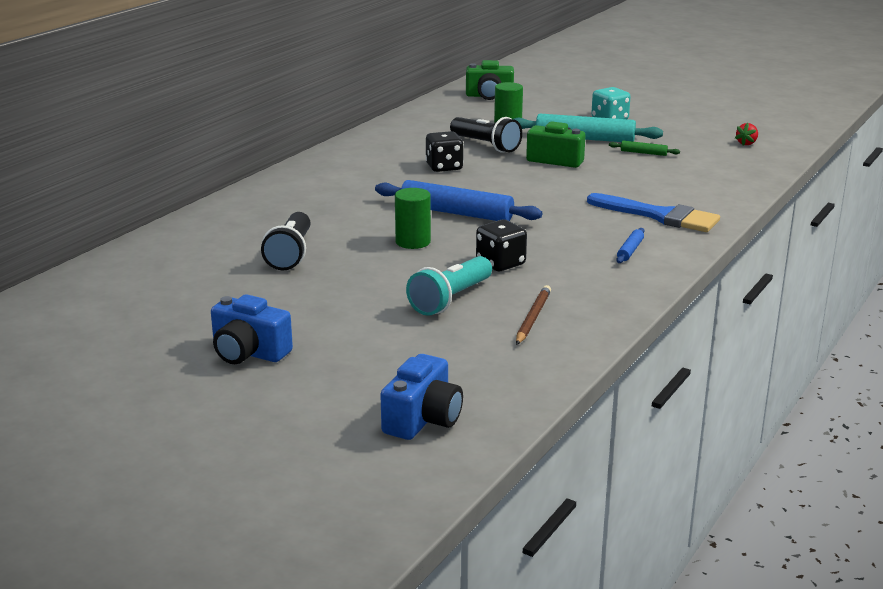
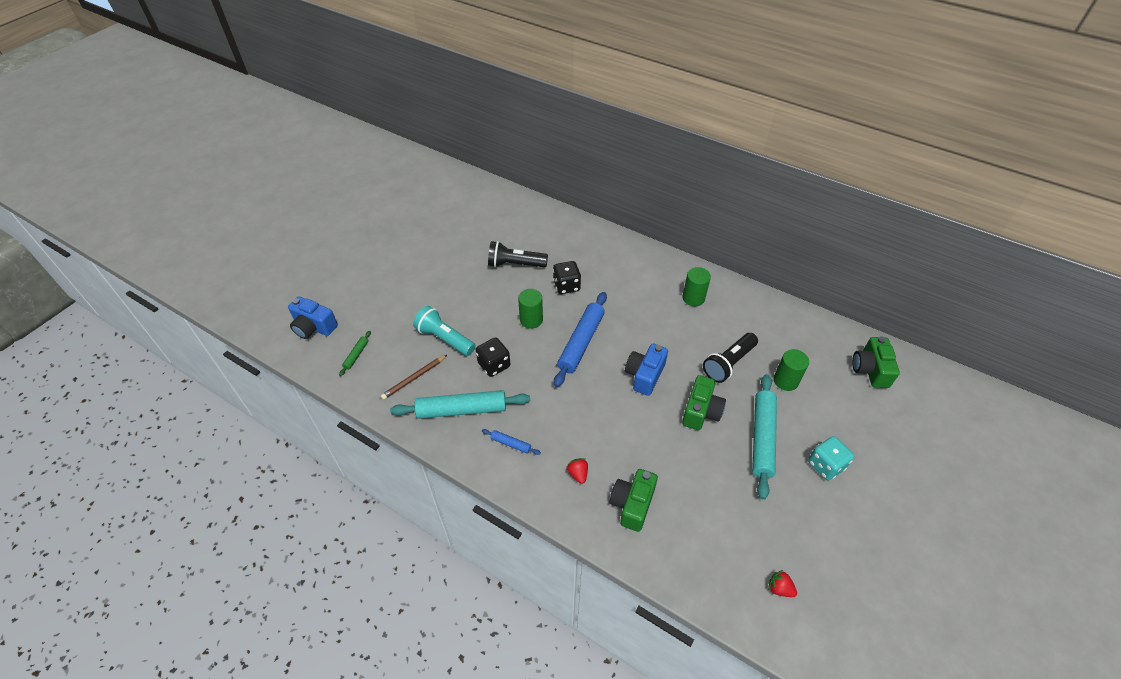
camera: 90 degrees right, 25 degrees up
blue camera [211,294,293,364] -> blue camera moved to [625,343,668,396]
black dice [425,131,464,172] -> black dice moved to [553,261,581,294]
brown pencil [516,285,551,345] -> brown pencil turned 120 degrees clockwise [381,355,447,400]
blue brush [587,193,720,232] -> red strawberry [567,458,588,484]
green rolling pin [609,141,680,156] -> green rolling pin moved to [339,331,371,376]
none -> turquoise rolling pin [390,390,530,419]
none -> green camera [610,469,658,532]
none -> green cylinder [682,267,711,306]

